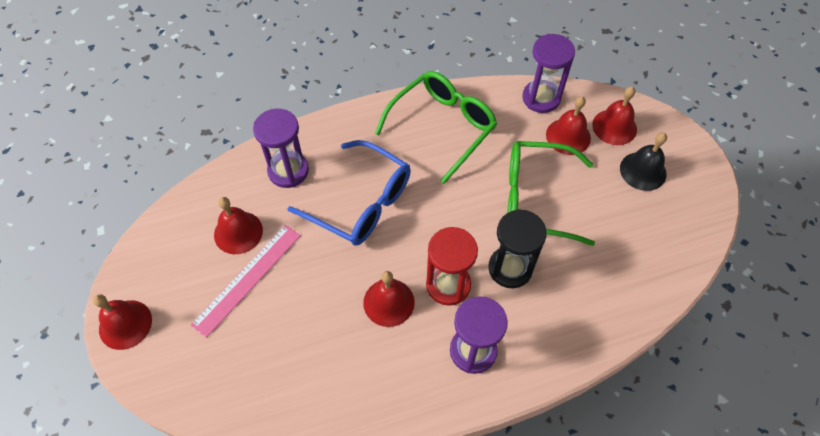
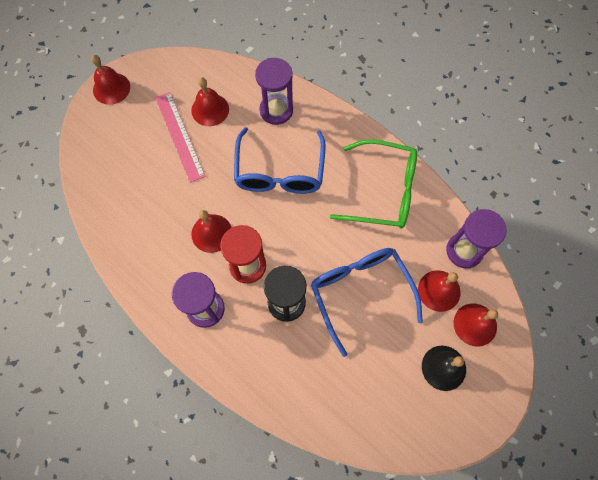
camera: 60 degrees right, 10 degrees up
pink ruler [191,225,301,338] -> pink ruler turned 60 degrees clockwise [155,92,206,183]
green glasses [507,141,595,246] -> blue glasses [311,248,423,357]

